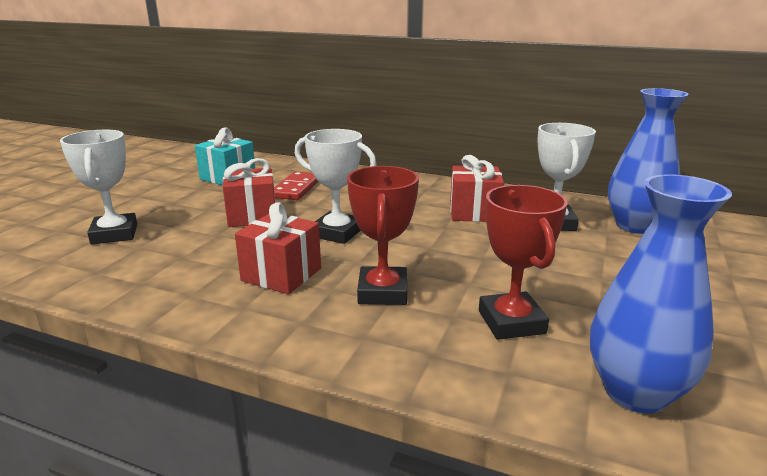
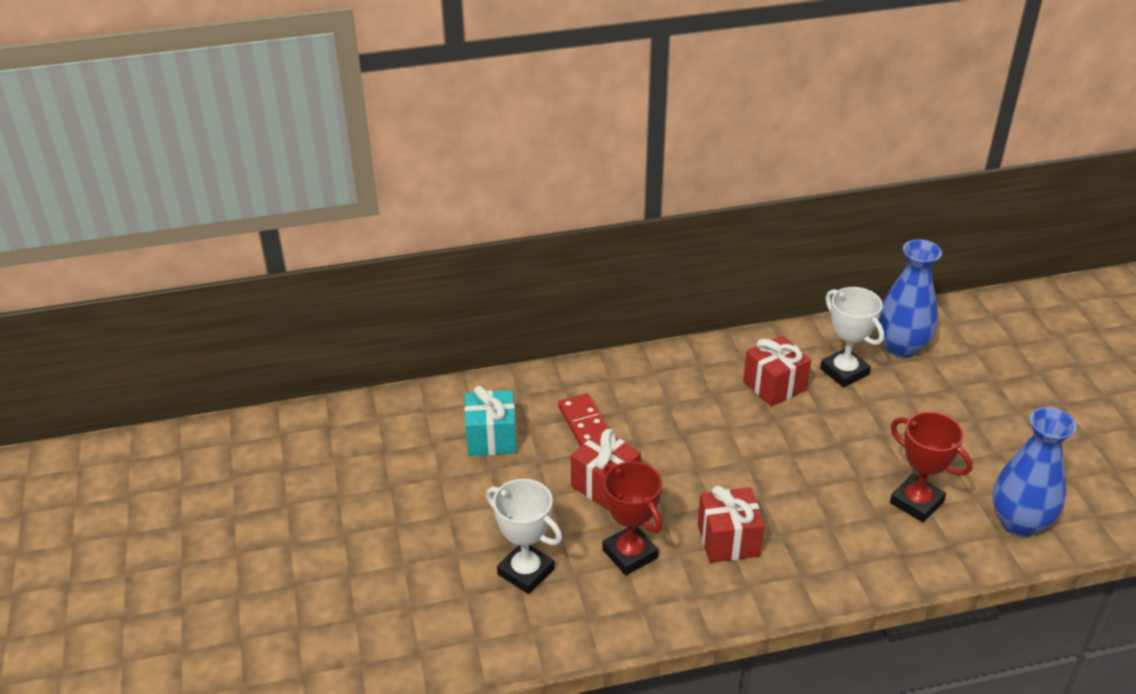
camera: 35 degrees left, 15 degrees up
white trophy [295,129,376,244] -> none
red trophy [347,166,419,305] -> red trophy moved to [602,461,662,575]

